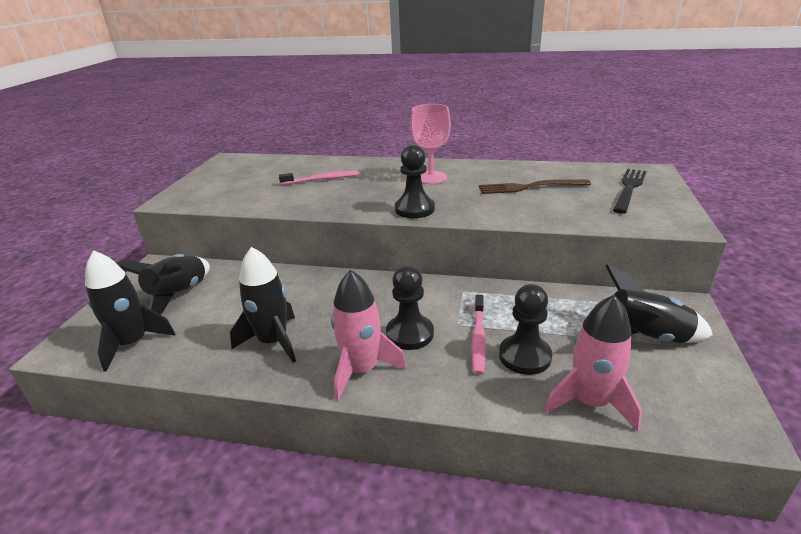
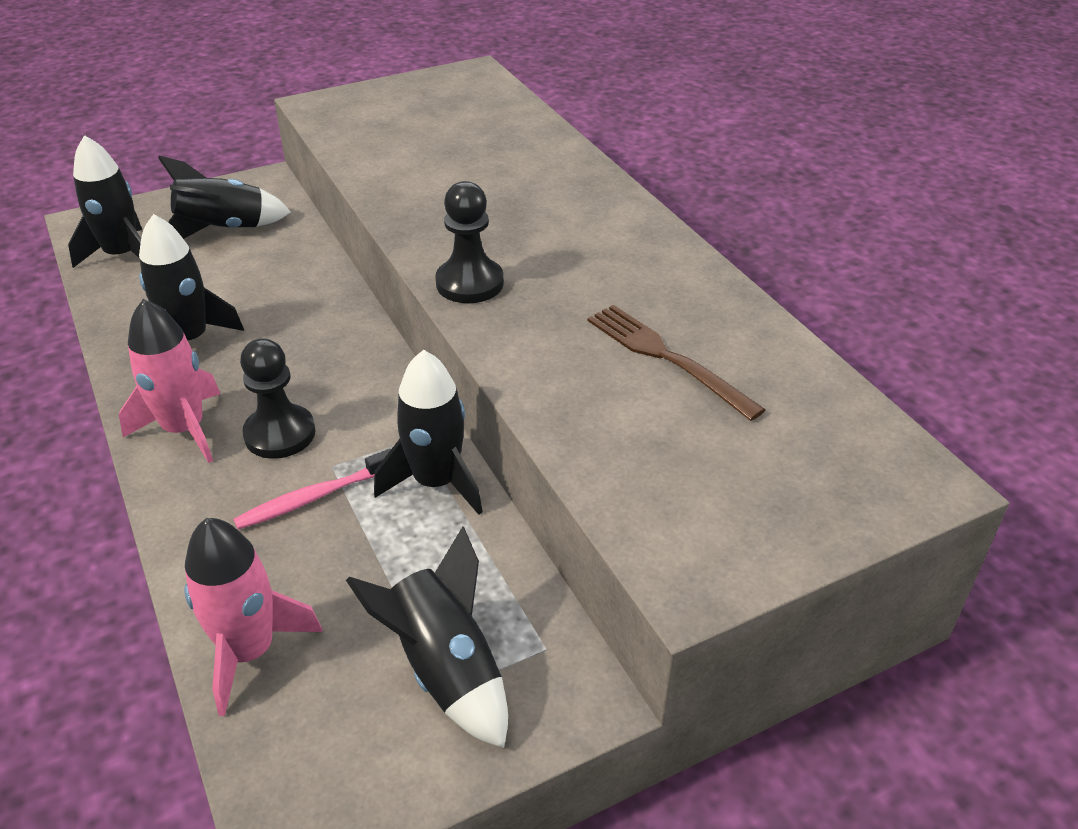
camera: 50 degrees right, 10 degrees up
pink toothbrush [279,171,359,185] -> none
pink goblet [410,104,451,184] -> none
black pawn [499,284,552,375] -> none
black fork [613,169,646,214] -> none
none -> black rocket [374,350,483,515]

